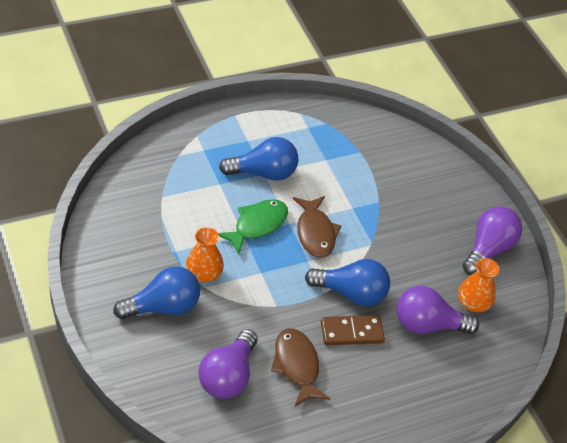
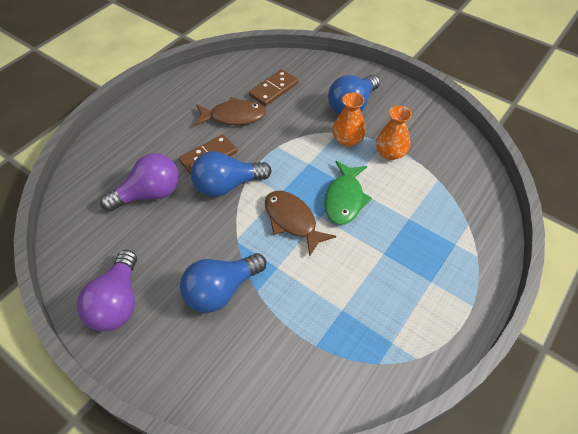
camera: 155 degrees right, 5 degrees up
purple light bulb [198,329,257,399] -> brown domino [249,69,298,106]
blue light bulb [219,137,298,181] -> blue light bulb moved to [180,253,266,313]
brown fish [271,328,330,406] -> brown fish turned 45 degrees counterclockwise [195,97,266,126]
orange vase [458,258,499,312] -> orange vase moved to [376,106,412,160]

